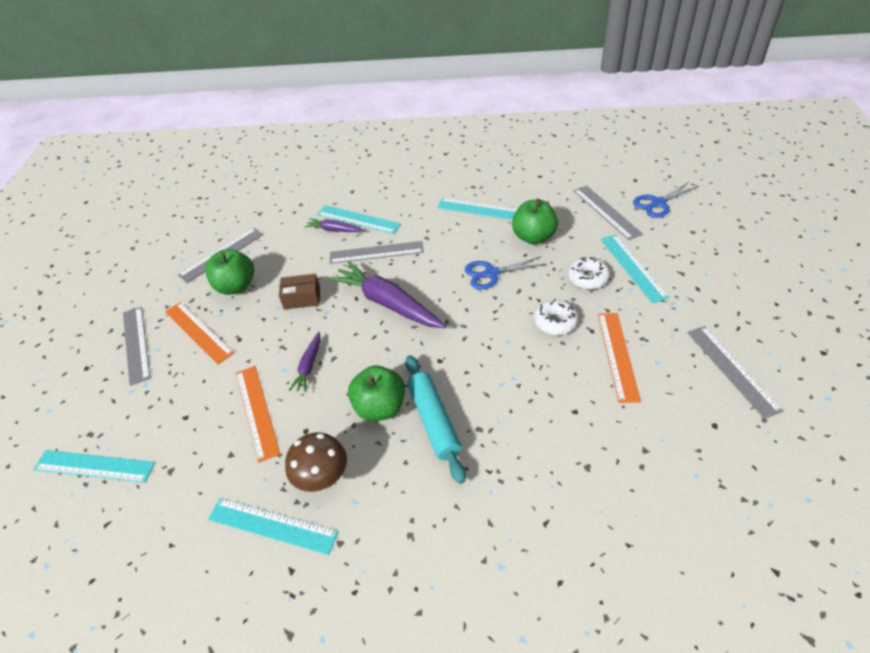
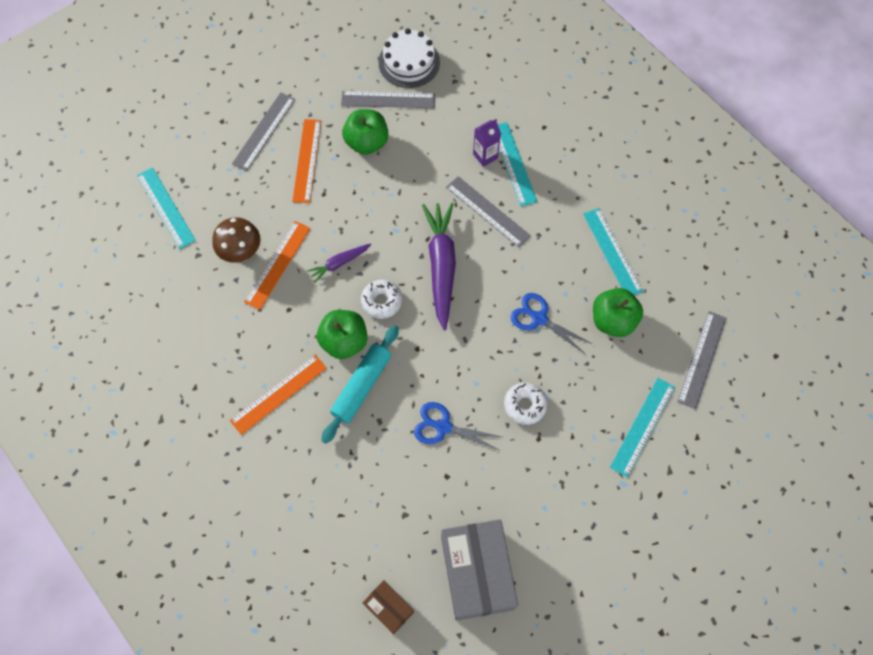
camera: 45 degrees right, 20 degrees up
turquoise ruler [208,498,339,555] -> none
brown box [279,274,320,310] -> brown box moved to [363,580,414,635]
brown mushroom [285,432,347,492] -> brown mushroom moved to [212,217,261,263]
purple carrot [304,218,364,232] -> purple carton [473,119,501,167]
white donut [568,257,610,289] -> white donut moved to [361,280,402,319]
orange ruler [598,313,641,403] -> orange ruler moved to [230,355,327,435]
blue scissors [633,181,699,218] -> blue scissors moved to [414,402,502,450]
grey ruler [687,326,783,419] -> none
none -> white cake [379,28,440,88]
none -> grey box [441,519,518,621]

